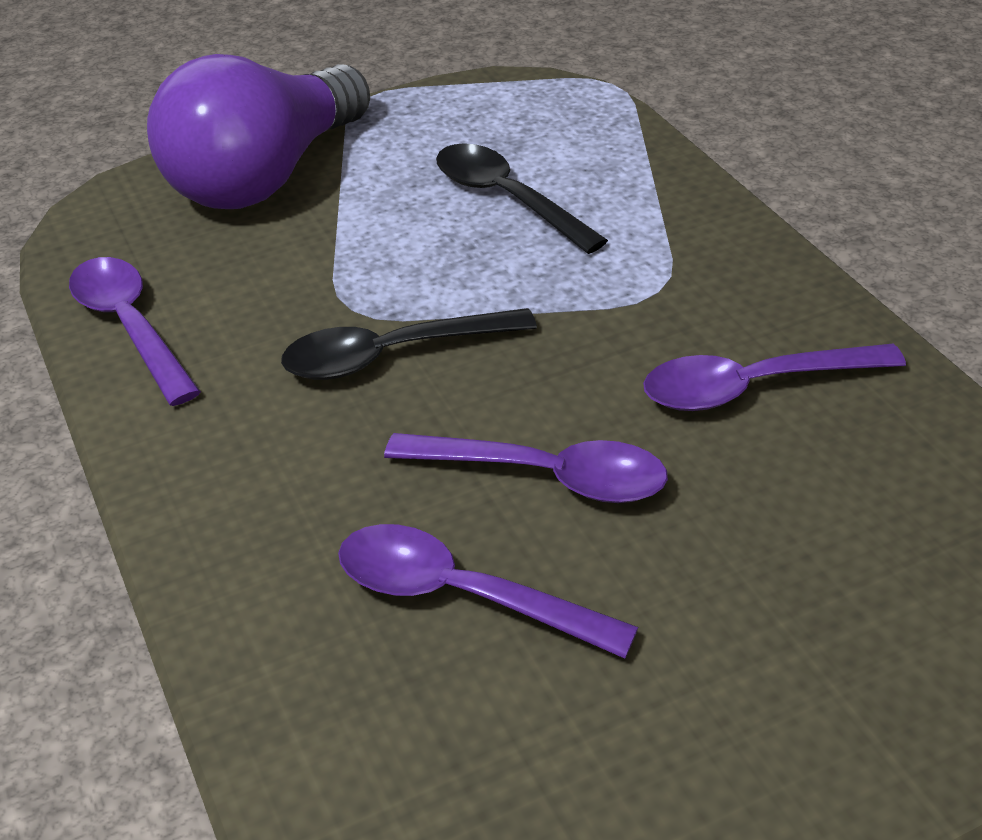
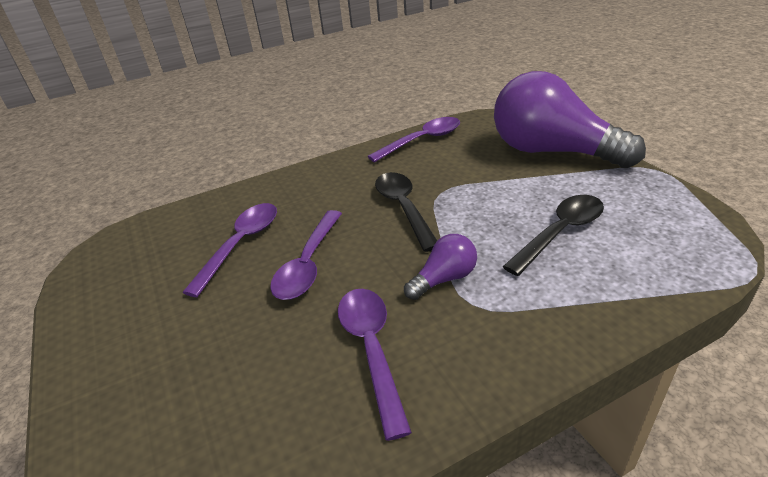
camera: 90 degrees right, 5 degrees down
none -> purple light bulb [404,234,477,300]

